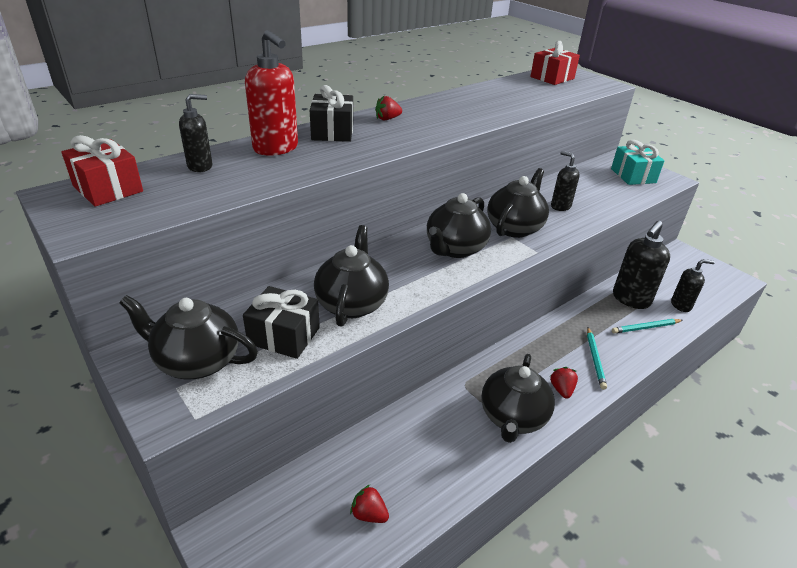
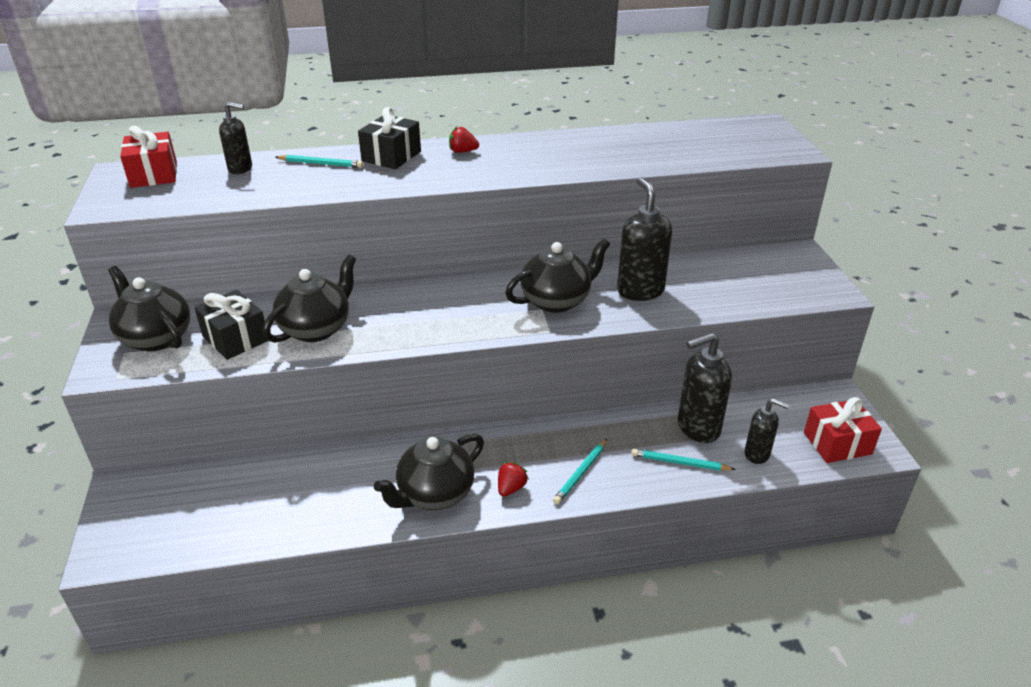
camera: 30 degrees right, 0 degrees up
red soap dispenser [245,30,298,156] -> turquoise pencil [276,155,363,168]
red strawberry [350,485,389,523] -> none
black teapot [427,193,491,258] -> none
red gift [530,41,580,85] -> red gift moved to [804,397,882,463]
black soap dispenser [551,151,580,211] -> black soap dispenser [617,177,672,301], size x1.65
turquoise gift [611,140,665,185] -> none

